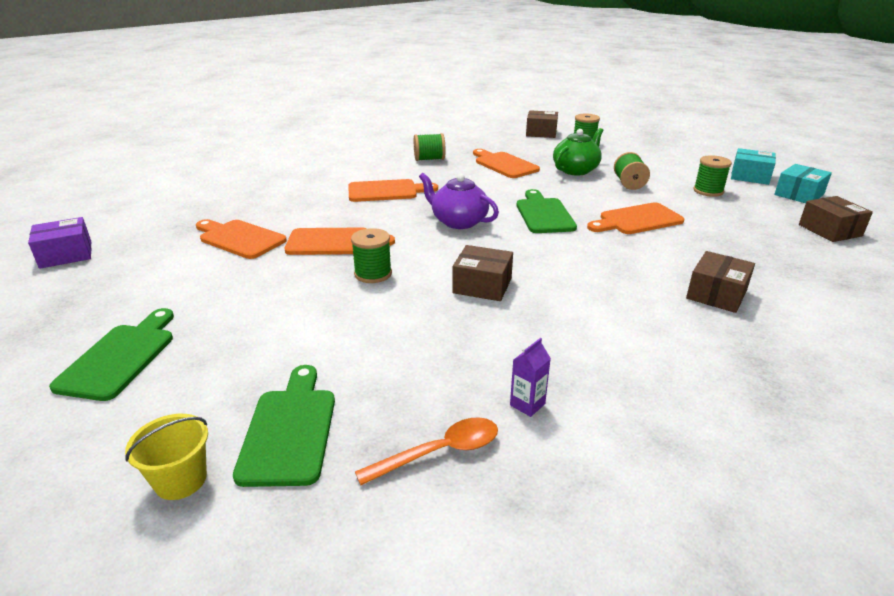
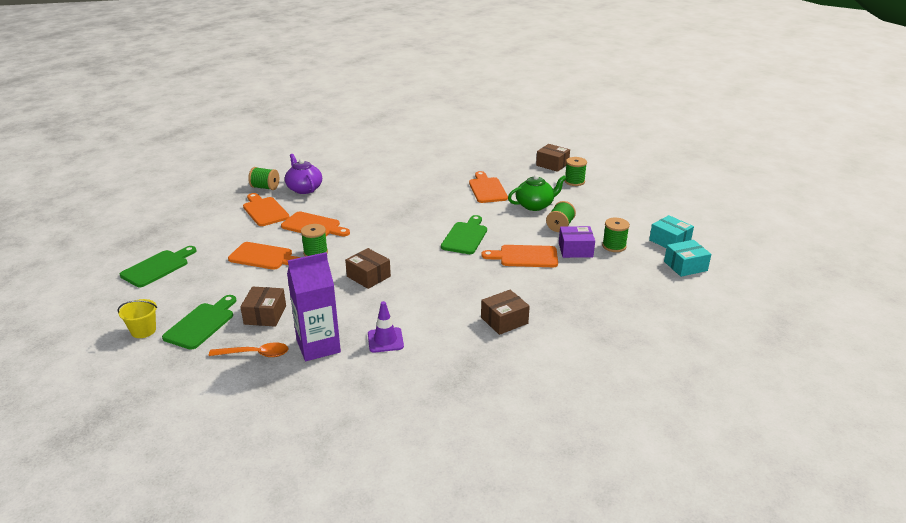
camera: 25 degrees right, 0 degrees up
purple box [28,217,92,269] -> purple box moved to [559,226,595,258]
orange cutting board [349,179,438,202] -> orange cutting board moved to [228,242,301,270]
green spool [414,133,446,161] -> green spool moved to [248,167,279,190]
purple teapot [419,173,499,229] -> purple teapot moved to [285,154,322,194]
purple carton [510,338,551,417] -> purple carton [287,252,341,361], size x2.46
brown box [799,196,873,242] -> brown box moved to [240,287,286,327]
none -> purple traffic cone [368,301,404,353]

